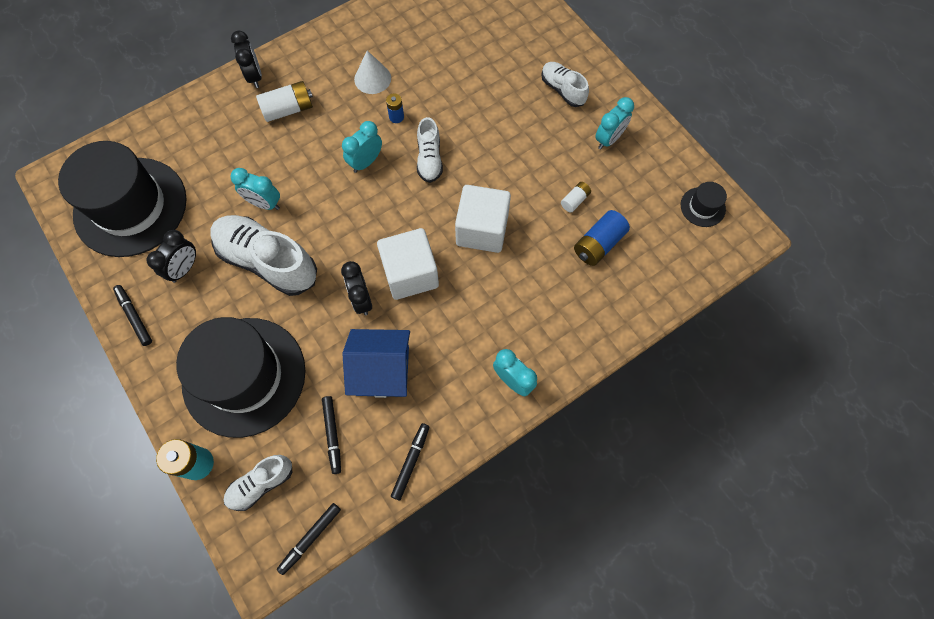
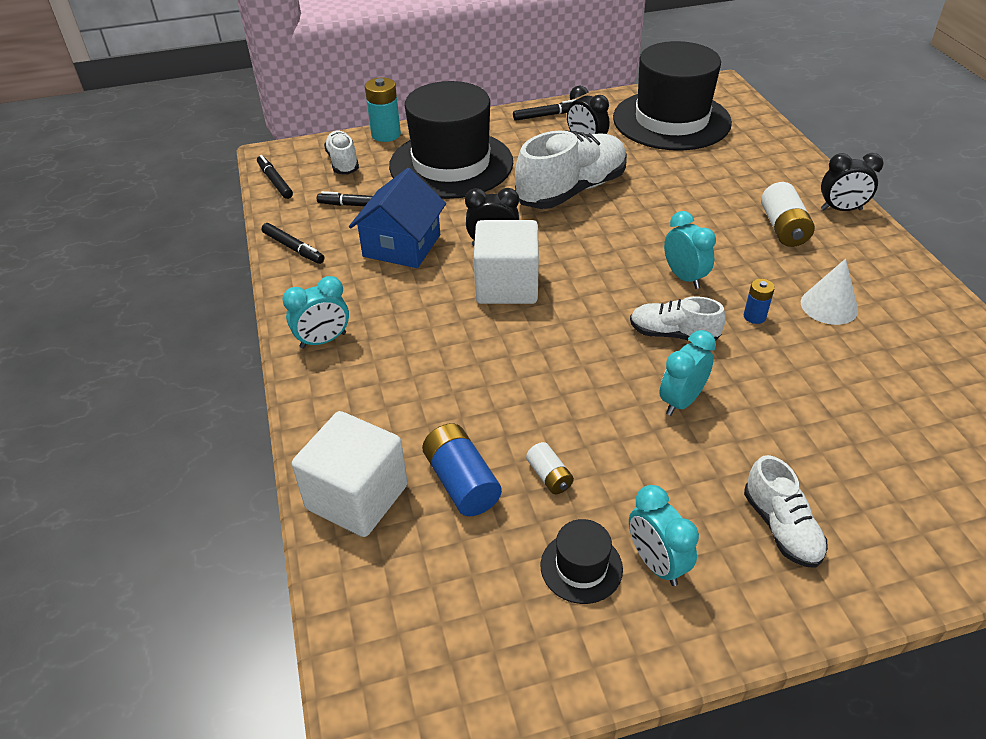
camera: 110 degrees right, 25 degrees down
turquoise clock [230,168,280,210] -> turquoise clock moved to [659,330,716,416]
white cube [455,185,511,253] -> white cube moved to [292,411,408,537]
white shoe [541,62,589,107] -> white shoe turned 90 degrees clockwise [744,455,828,568]
black hat [681,182,727,227] -> black hat moved to [540,519,623,604]

